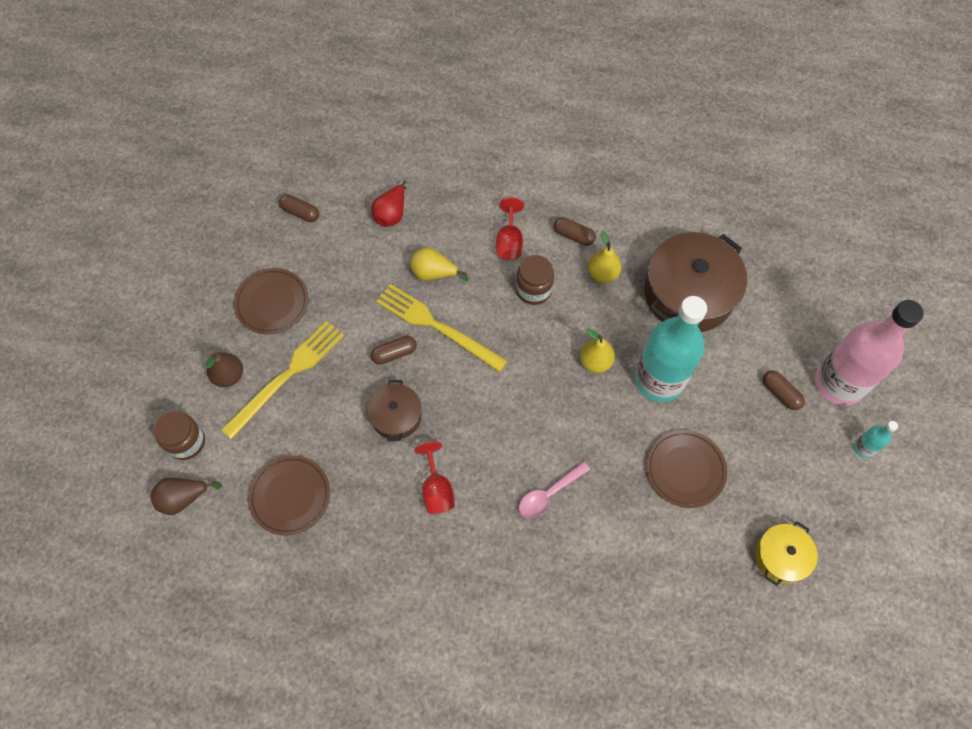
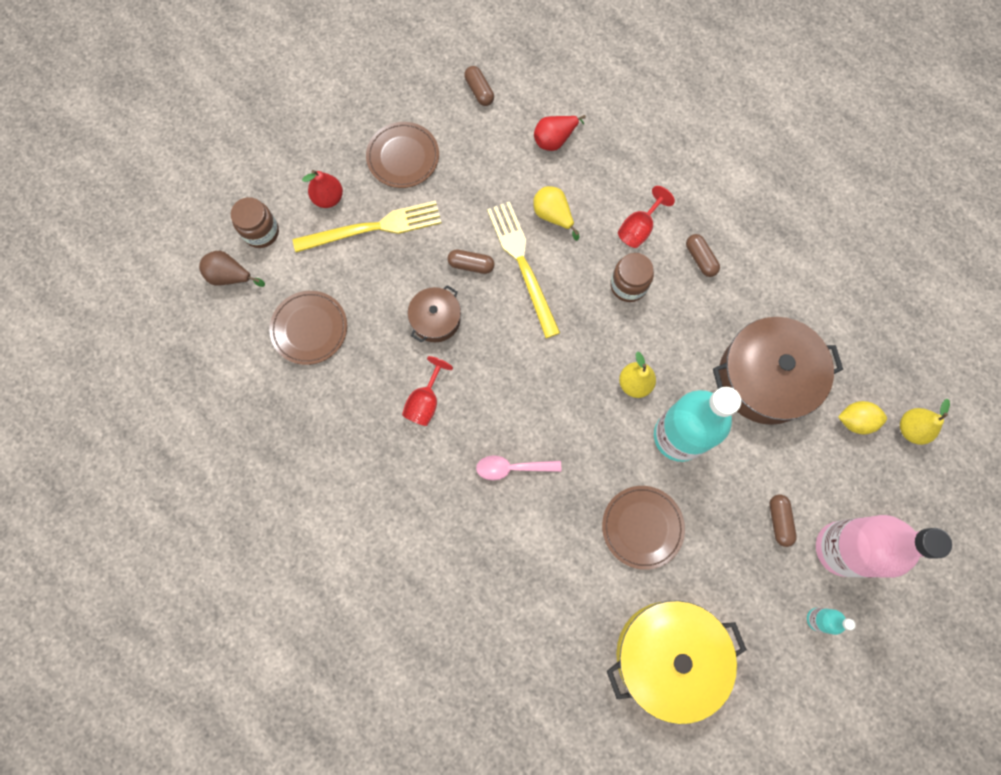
camera: 35 degrees right, 10 degrees up
brown pear [206,352,243,387] -> red pear [302,170,343,208]
yellow pear [588,231,622,283] -> yellow pear moved to [900,398,950,445]
yellow pot [755,521,818,586] -> yellow pot [607,600,747,724], size x1.91
none -> yellow lemon [838,401,887,435]

